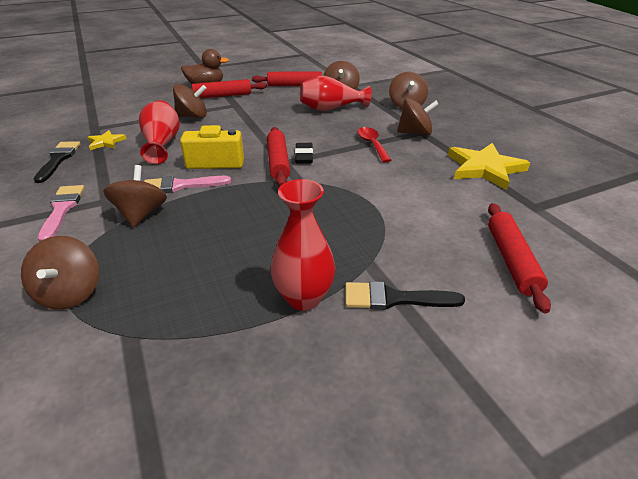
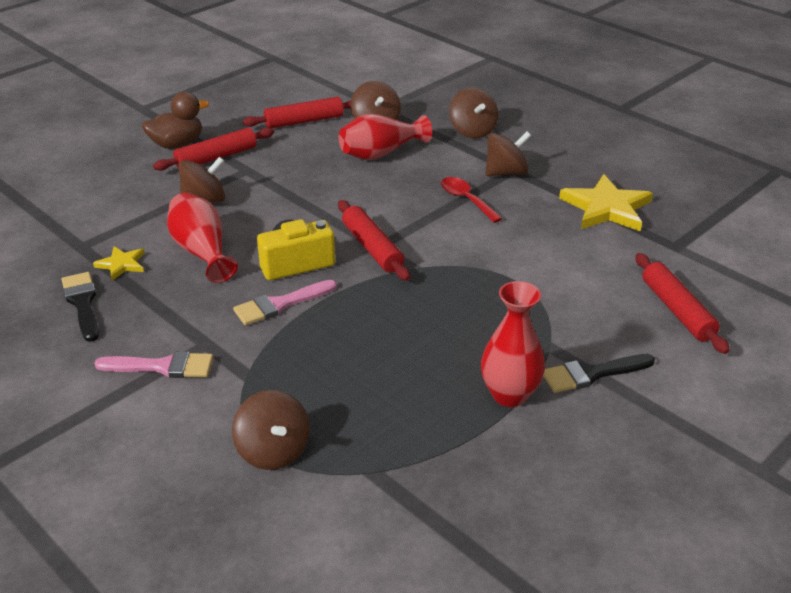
camera: 20 degrees left, 0 degrees up
pink brush [38,185,85,242] -> pink brush turned 120 degrees clockwise [94,351,213,378]
brown spinning top [103,165,167,227] -> none
black eraser [295,143,313,164] -> none

